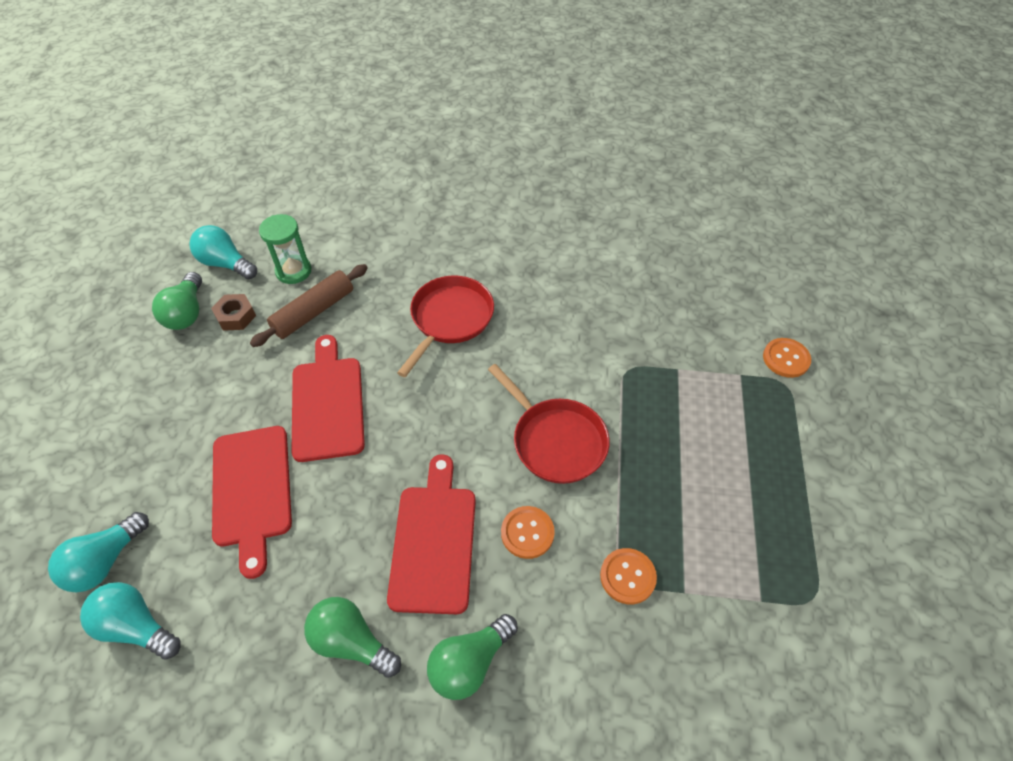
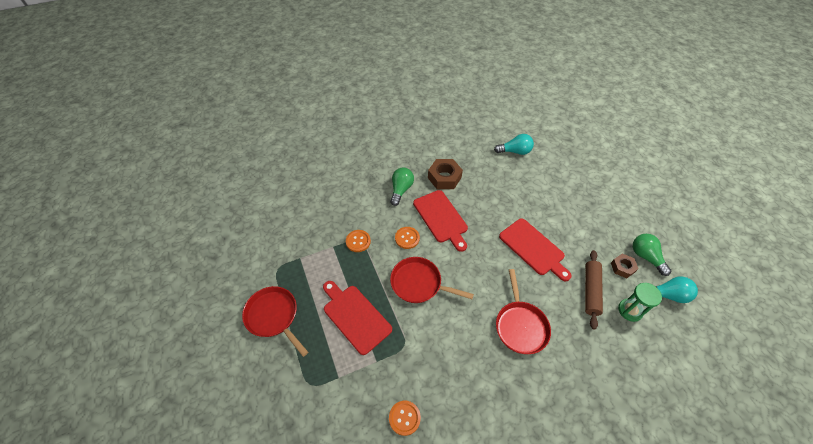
camera: 150 degrees right, 0 degrees up
turquoise light bulb [48,512,149,592] -> none
red cutting board [212,426,292,579] -> red cutting board moved to [323,281,392,355]
green light bulb [304,597,401,678] -> brown nut [428,159,463,189]
orange button [763,338,811,378] -> orange button moved to [389,401,421,436]
none -> red pan [242,286,308,357]

